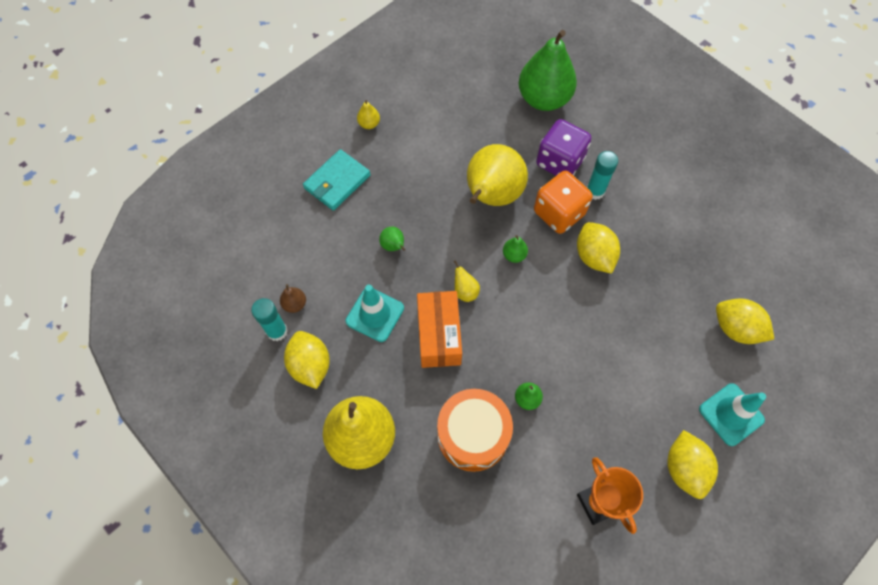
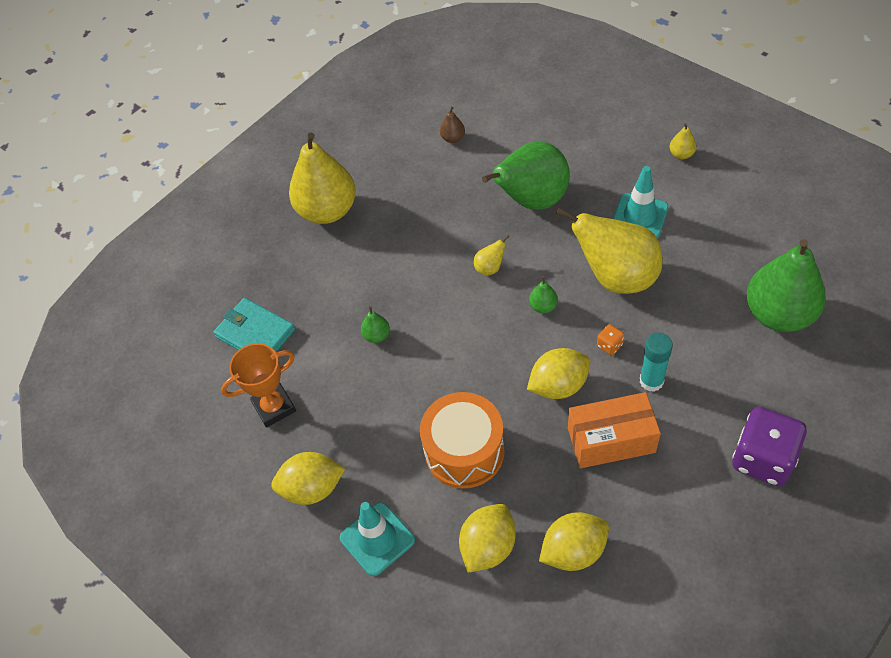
camera: 90 degrees right, 10 degrees down
turquoise glue stick [251,298,288,341] -> none
yellow lemon [284,331,330,389] -> yellow lemon moved to [539,512,609,571]
turquoise wallet [303,149,371,211] -> turquoise wallet moved to [213,298,295,352]
turquoise traffic cone [346,285,404,342] -> turquoise traffic cone moved to [613,166,668,238]
green pear [379,227,405,251] -> green pear [482,142,570,210], size x2.49
orange box [417,291,462,368] -> orange box moved to [568,392,661,468]
orange drum [437,389,513,472] -> orange drum moved to [420,392,504,489]
orange dice [534,171,593,234] -> orange dice [597,324,624,355], size x0.41
purple dice [536,119,591,176] -> purple dice moved to [732,407,807,486]

